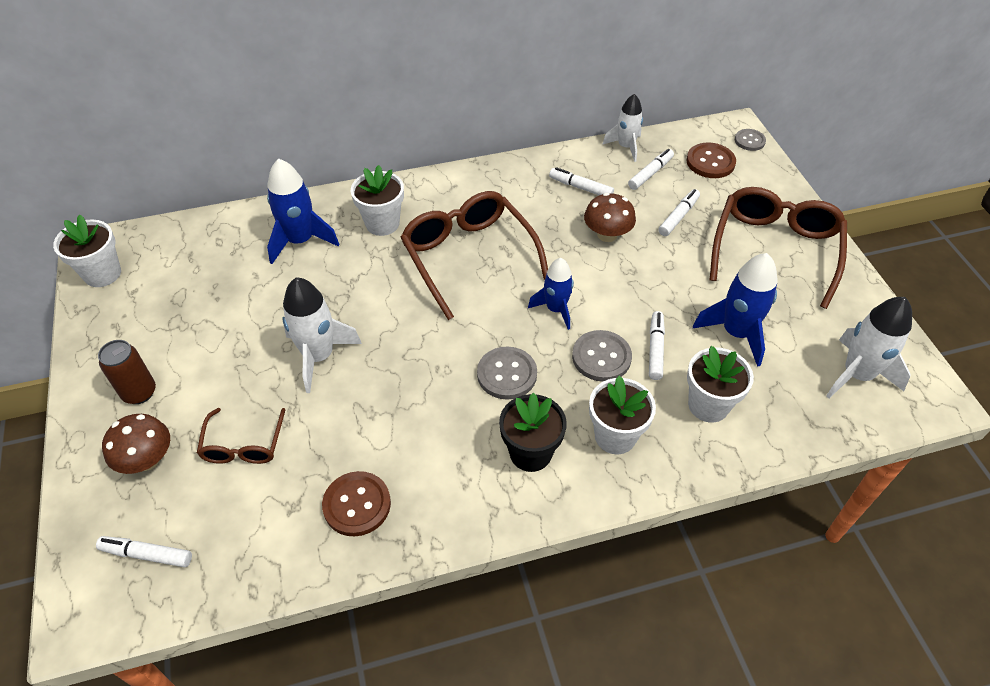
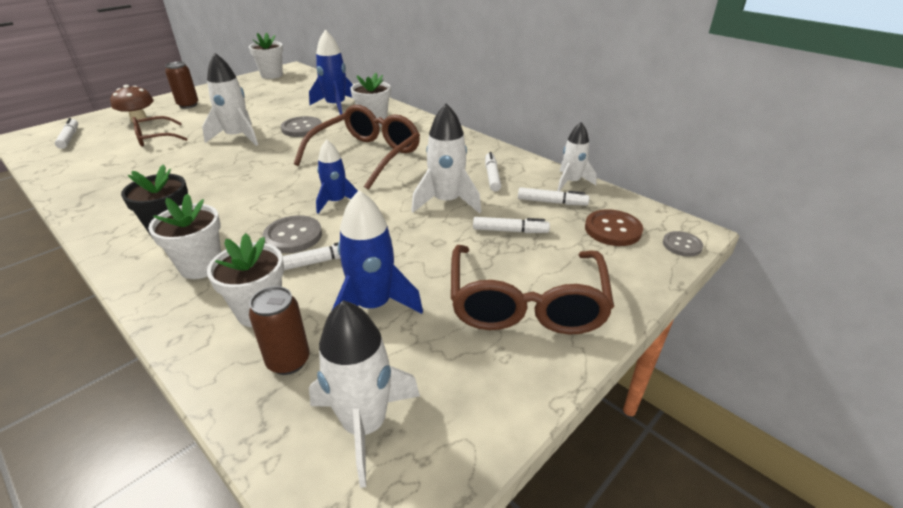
camera: 60 degrees right, 15 degrees down
brown button [322,471,391,536] -> none
grey button [477,346,537,400] -> grey button moved to [281,116,322,137]
brown mushroom [584,193,636,242] -> white rocket [411,103,481,213]
brown glasses [710,187,847,309] -> brown glasses turned 105 degrees clockwise [451,245,614,334]
none -> brown can [249,286,310,375]

